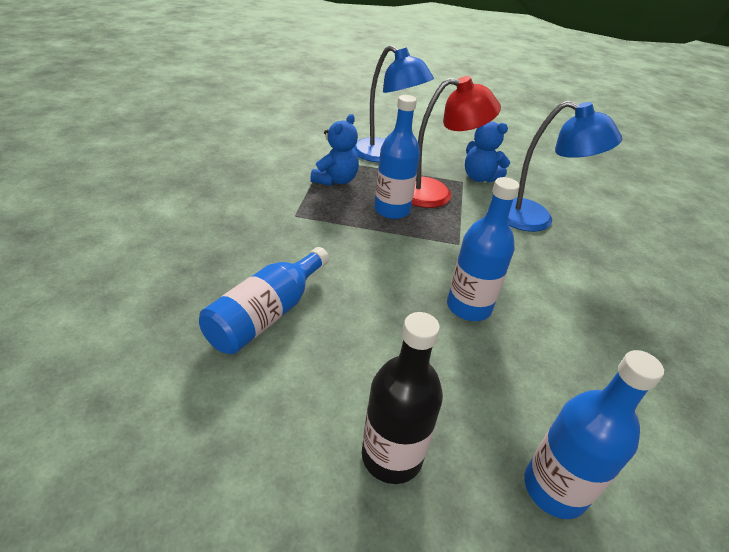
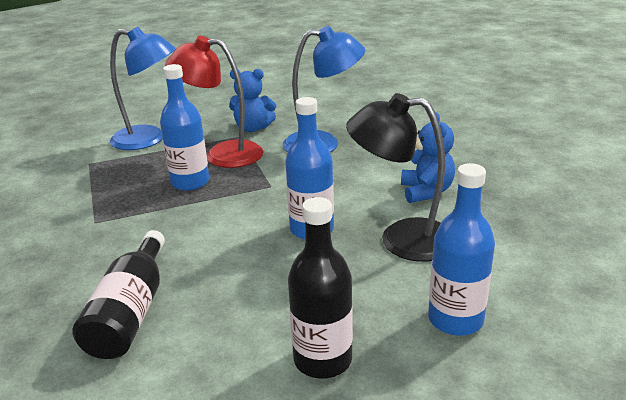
camera: 25 degrees left, 10 degrees down
blue bottle [199,247,329,354] -> black bottle [72,230,165,359]
blue teddy bear [310,114,359,186] -> blue teddy bear moved to [401,112,455,203]
red lamp [412,76,501,208] -> red lamp turned 135 degrees counterclockwise [165,36,264,168]
none -> black lamp [346,93,445,262]

